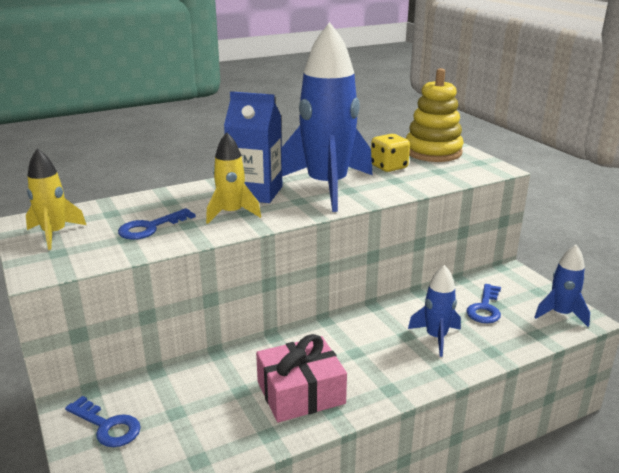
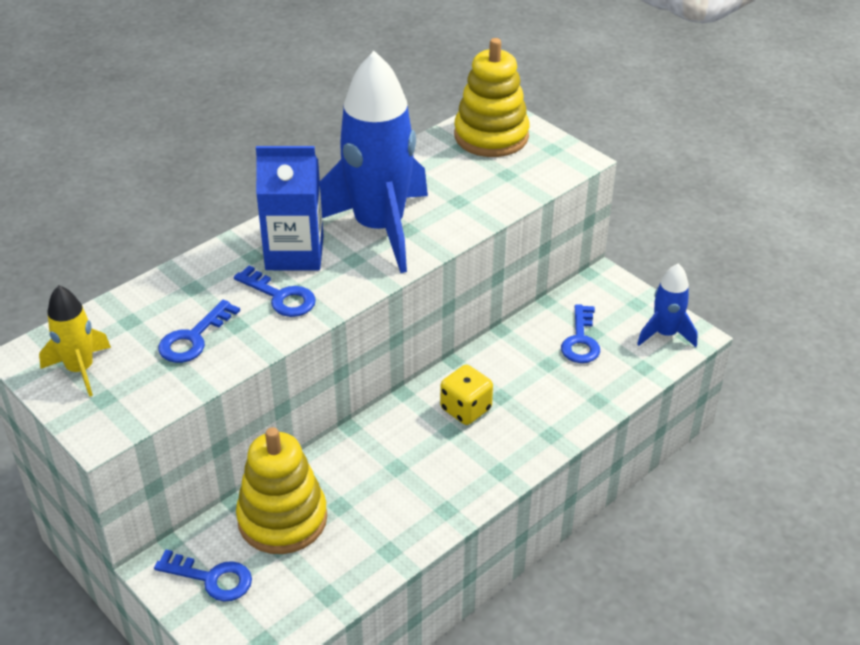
camera: 15 degrees left, 15 degrees up
yellow rocket [206,132,261,224] -> blue key [234,265,316,317]
pink gift [256,334,347,422] -> none
yellow dice [371,134,410,172] -> yellow dice moved to [440,365,493,425]
blue rocket [408,265,461,357] -> none
none -> yellow stacking toy [236,427,327,554]

